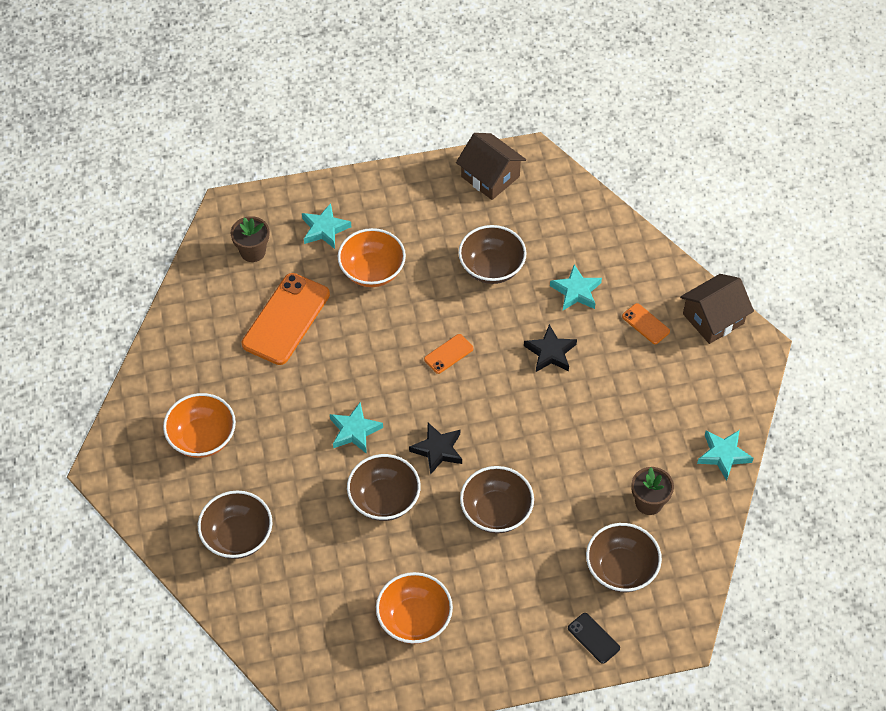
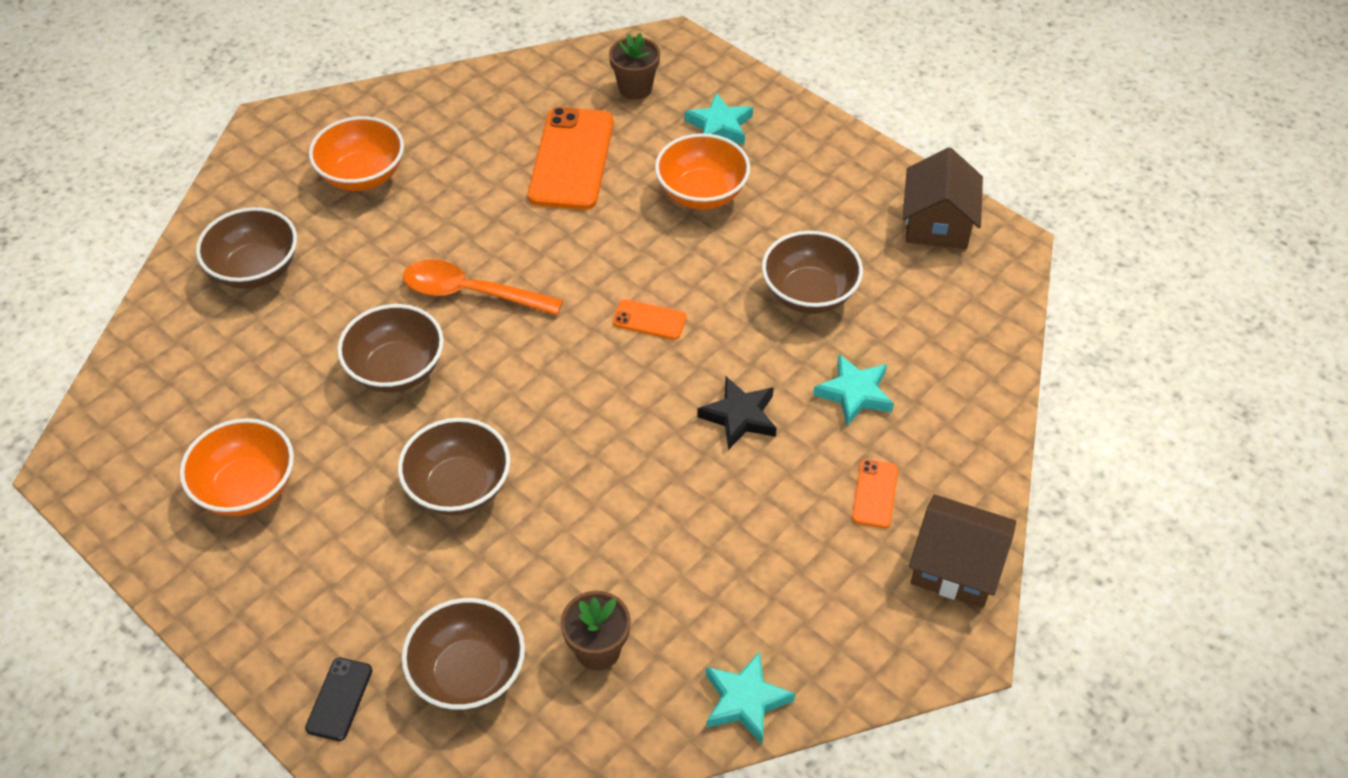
camera: 55 degrees right, 5 degrees down
orange phone [242,273,330,365] -> orange phone turned 75 degrees counterclockwise [528,107,614,210]
turquoise star [330,402,383,454] -> orange spoon [403,259,563,315]
black star [409,423,462,475] -> none

